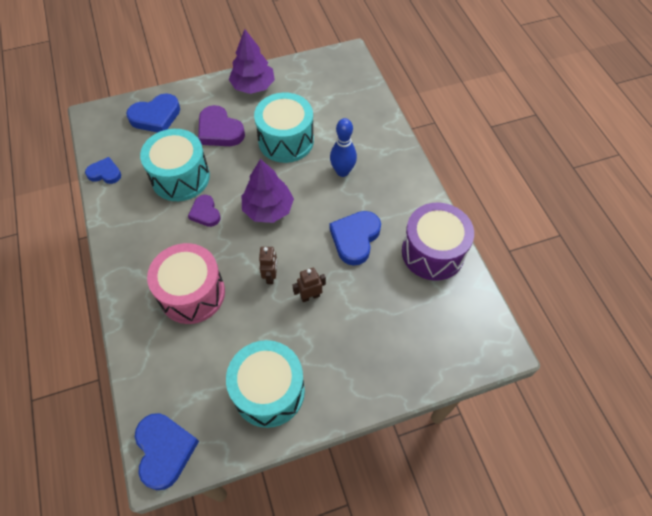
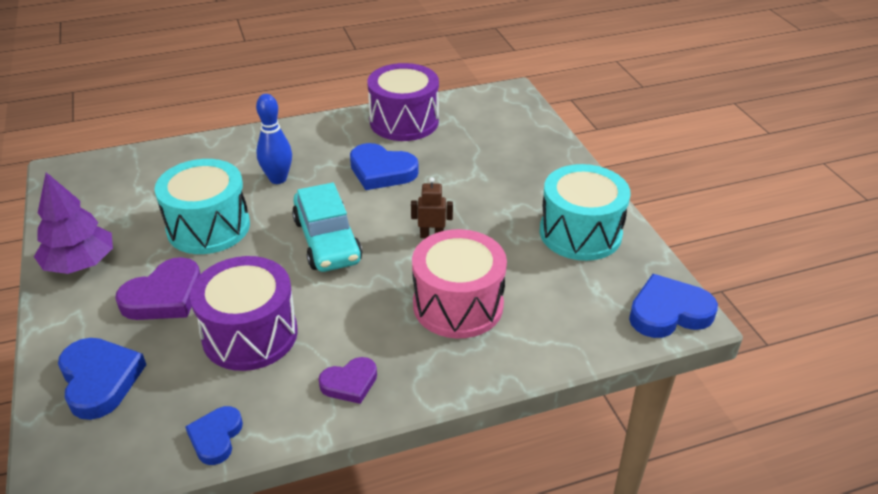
camera: 90 degrees left, 20 degrees down
turquoise drum [140,129,210,201] -> purple drum [190,256,298,371]
purple heart [188,195,221,227] -> purple heart moved to [318,357,377,404]
purple tree [242,159,294,223] -> turquoise car [292,183,362,272]
brown robot [292,268,326,302] -> none

